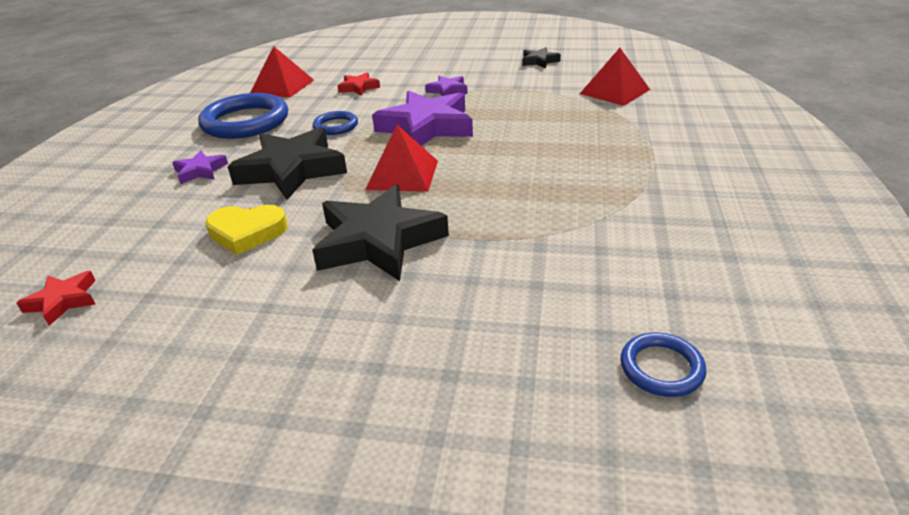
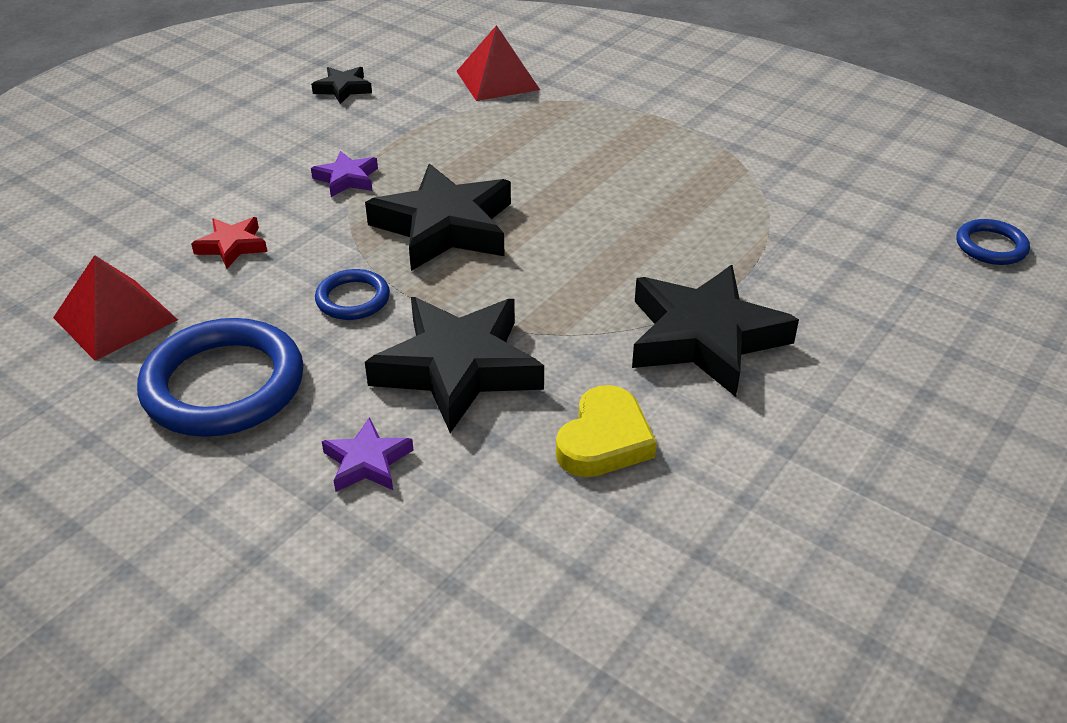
camera: 65 degrees left, 5 degrees up
red star [17,271,96,326] -> none
red pyramid [365,125,438,192] -> none
purple star [372,91,473,146] -> black star [365,164,511,271]

